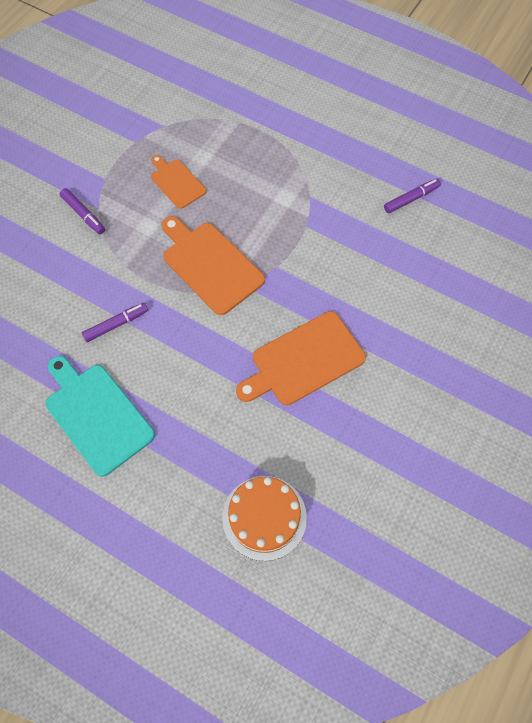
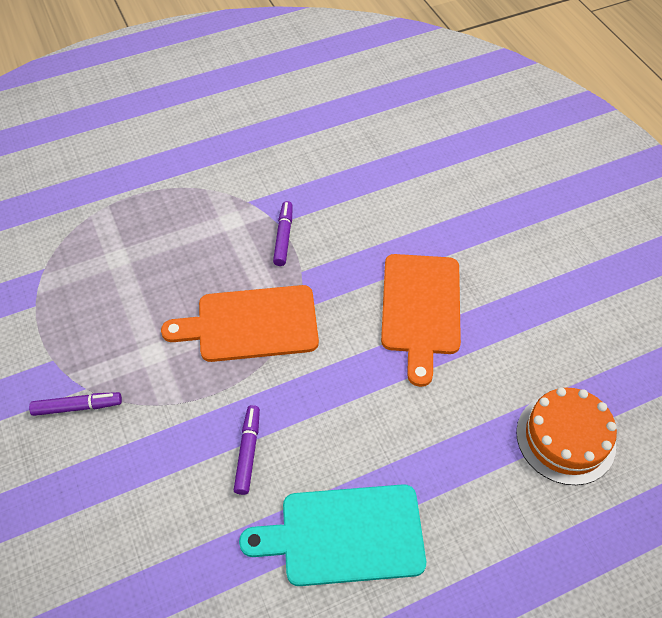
camera: 55 degrees left, 10 degrees down
orange cutting board [151,155,206,209] -> none
purple marker [384,179,441,213] -> purple marker moved to [273,201,293,266]

